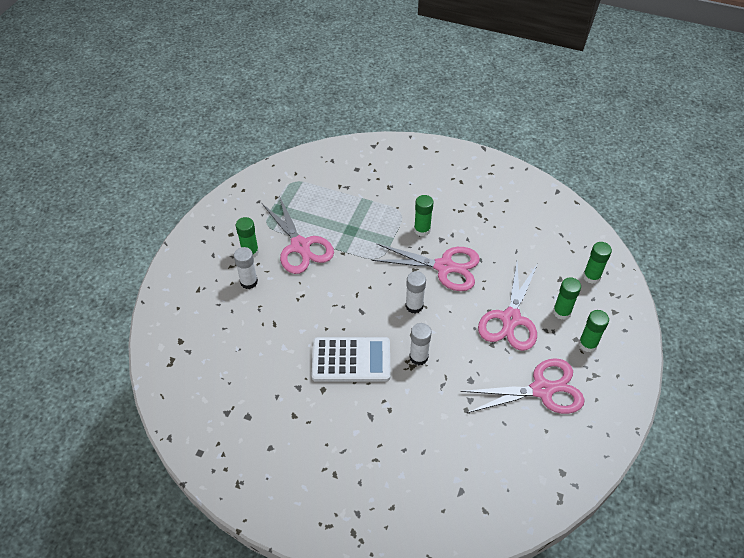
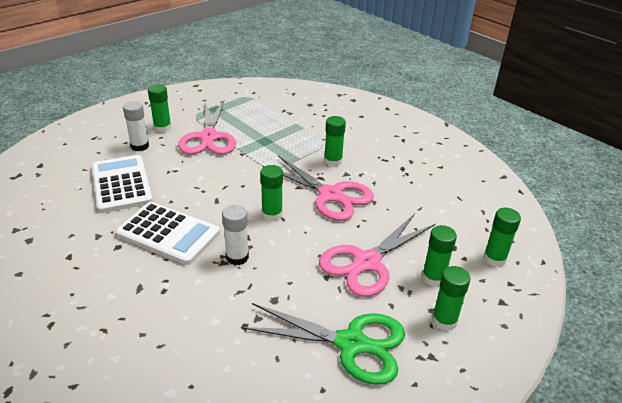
camera: 25 degrees right, 15 degrees down
white glue stick [405,271,426,314] -> green glue stick [260,165,283,221]
pink scissors [461,358,585,414] -> green scissors [241,303,405,385]
none -> white calculator [92,155,153,213]

